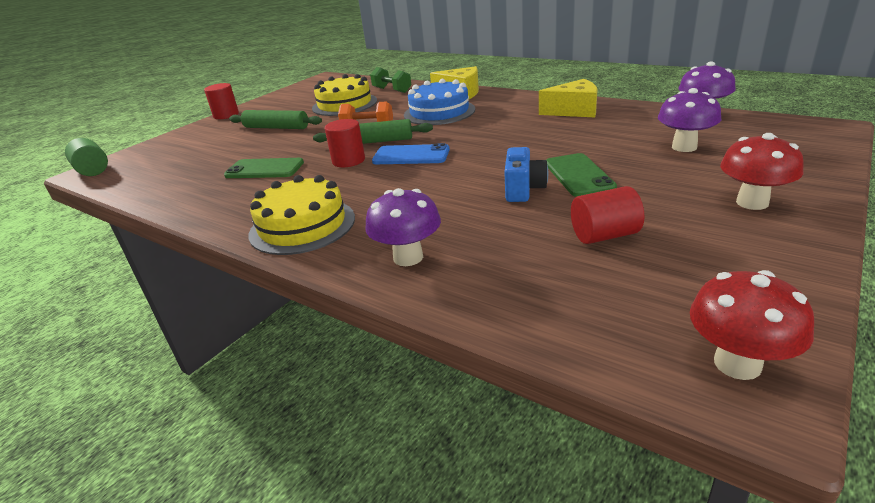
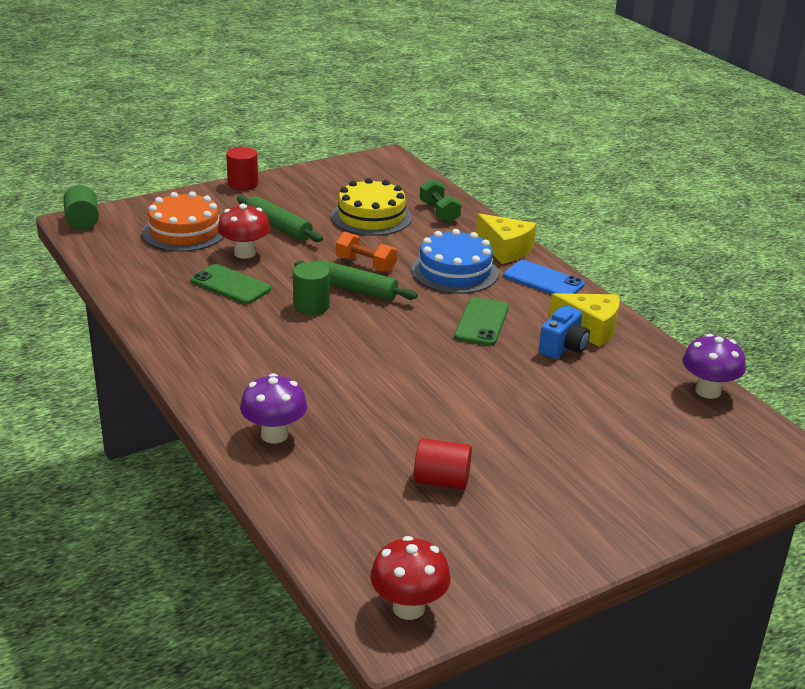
camera: 20 degrees right, 0 degrees up
yellow cake [249,175,355,255] -> none
red cylinder [325,119,365,167] -> green cylinder [293,262,330,315]
blue phone [372,143,450,164] -> blue phone moved to [504,260,585,295]
blue camera [504,147,548,202] -> blue camera moved to [539,306,590,359]
green phone [547,153,617,197] -> green phone moved to [454,297,509,346]
purple mushroom [658,88,721,152] -> none
red mushroom [720,133,804,210] -> red mushroom moved to [218,203,271,259]
none -> orange cake [142,191,224,252]

